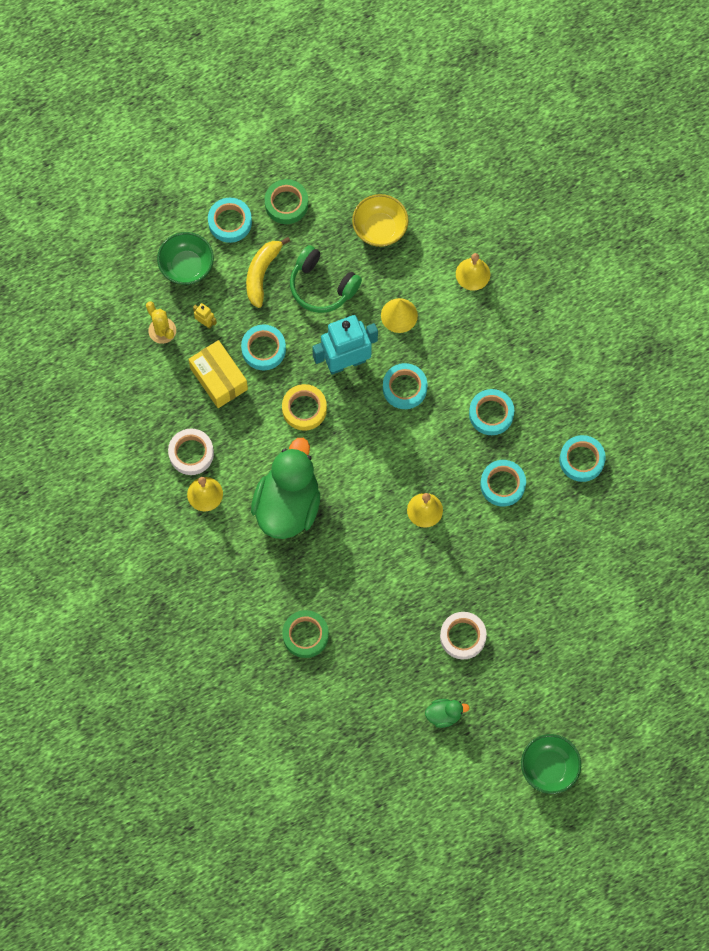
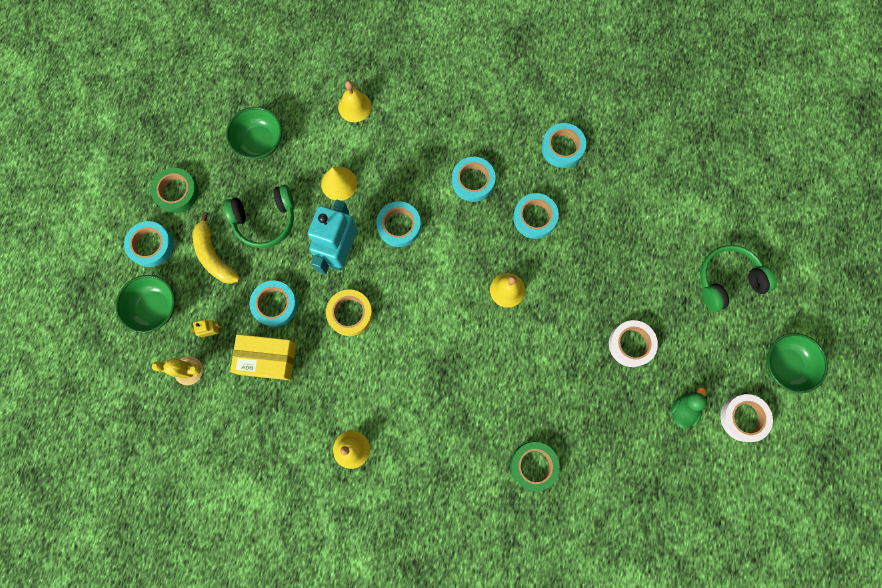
camera: 50 degrees left, 5 degrees up
white tape [168,429,214,475] -> white tape moved to [720,394,773,442]
green duck [251,438,320,539] -> none
yellow bowl [352,194,409,247] -> green bowl [226,107,282,159]
none -> green headphones [700,245,777,312]

